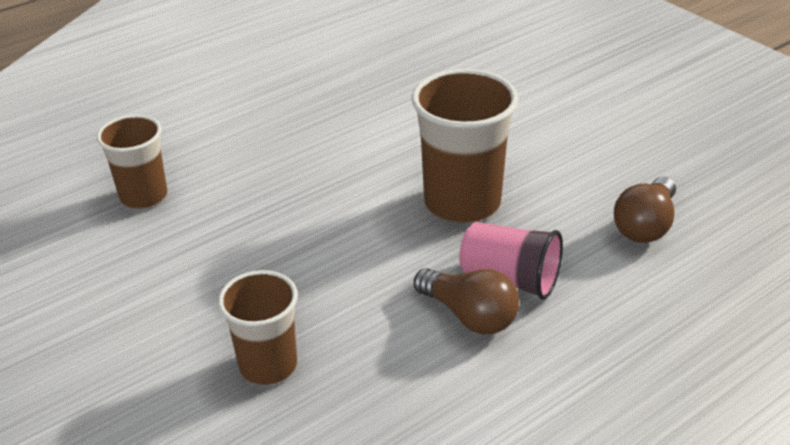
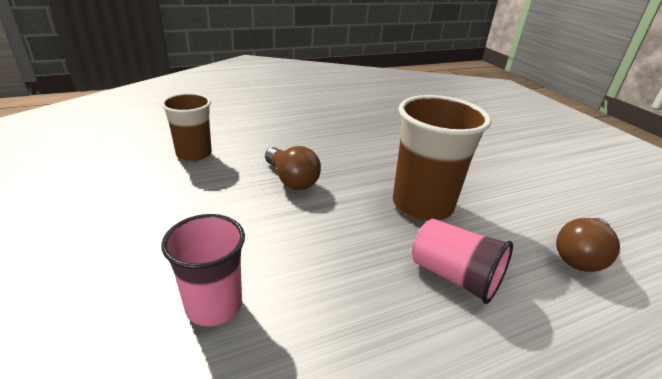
camera: 10 degrees right, 5 degrees down
brown cup [218,270,298,385] -> pink cup [161,214,245,327]
brown light bulb [414,268,519,334] -> brown light bulb moved to [265,146,321,190]

